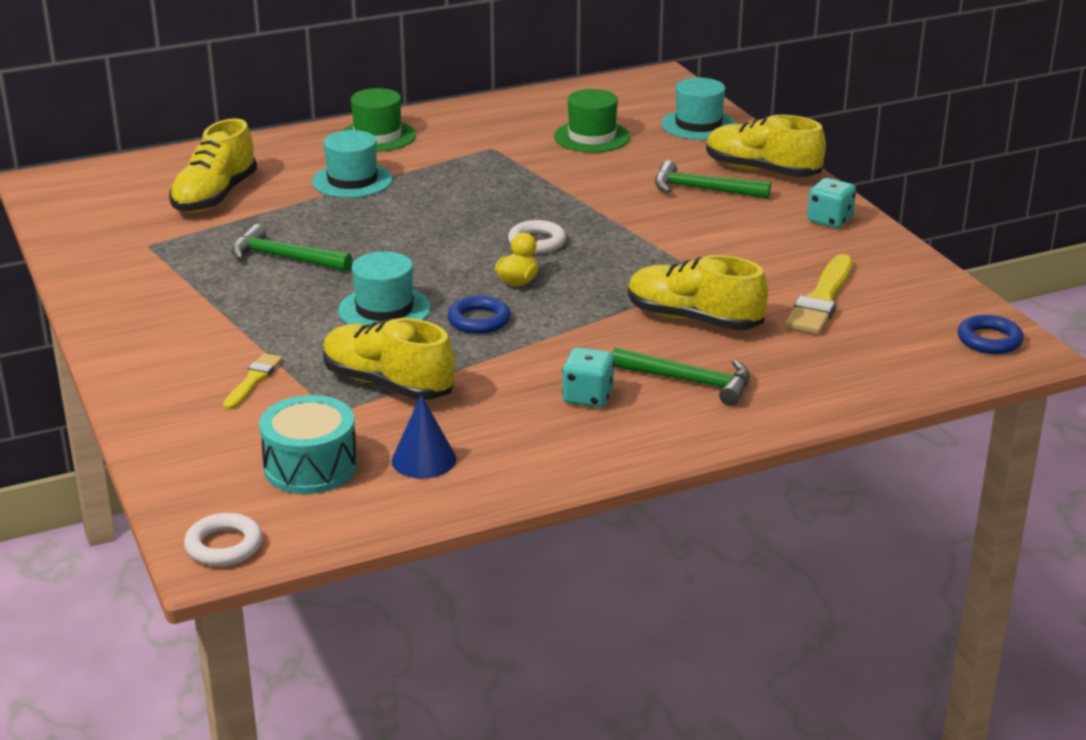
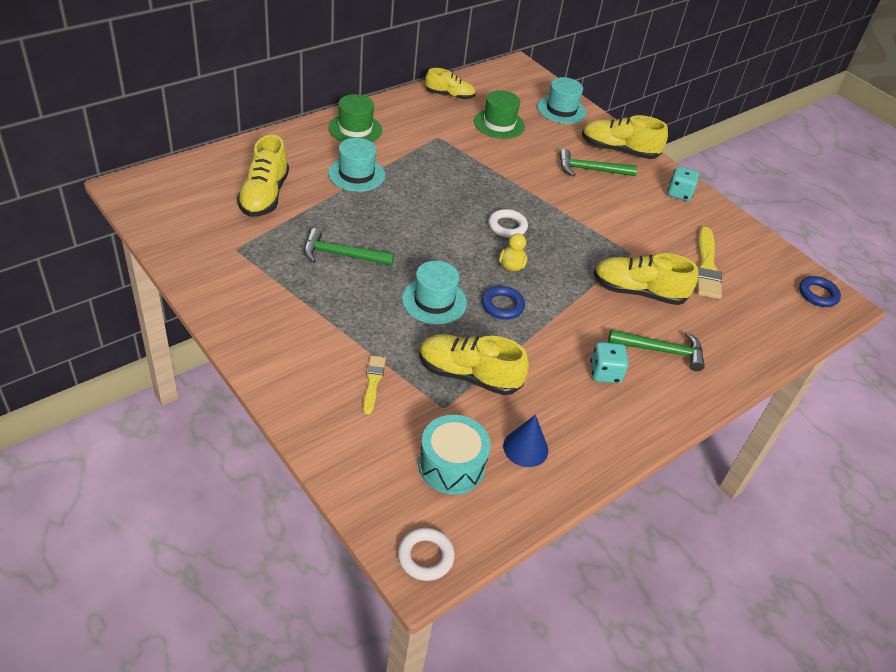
camera: 20 degrees left, 15 degrees up
none -> yellow shoe [425,68,476,99]

